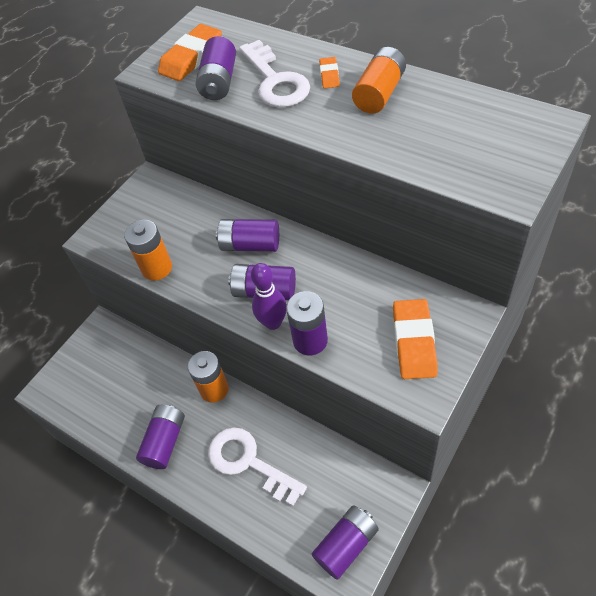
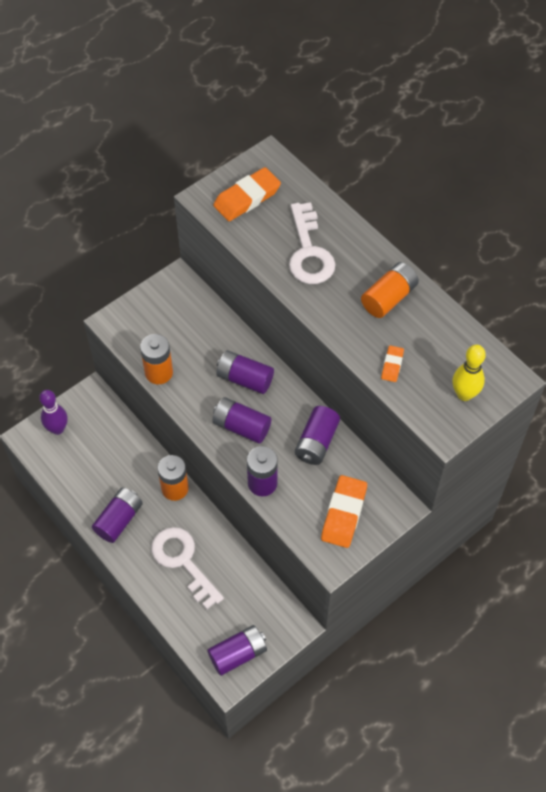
camera: 10 degrees right, 5 degrees up
purple battery [196,36,236,100] -> purple battery moved to [295,406,340,465]
purple bowling pin [251,263,287,330] -> purple bowling pin moved to [39,390,68,435]
orange eraser [319,57,340,89] -> orange eraser moved to [381,345,404,382]
none -> yellow bowling pin [452,345,486,401]

